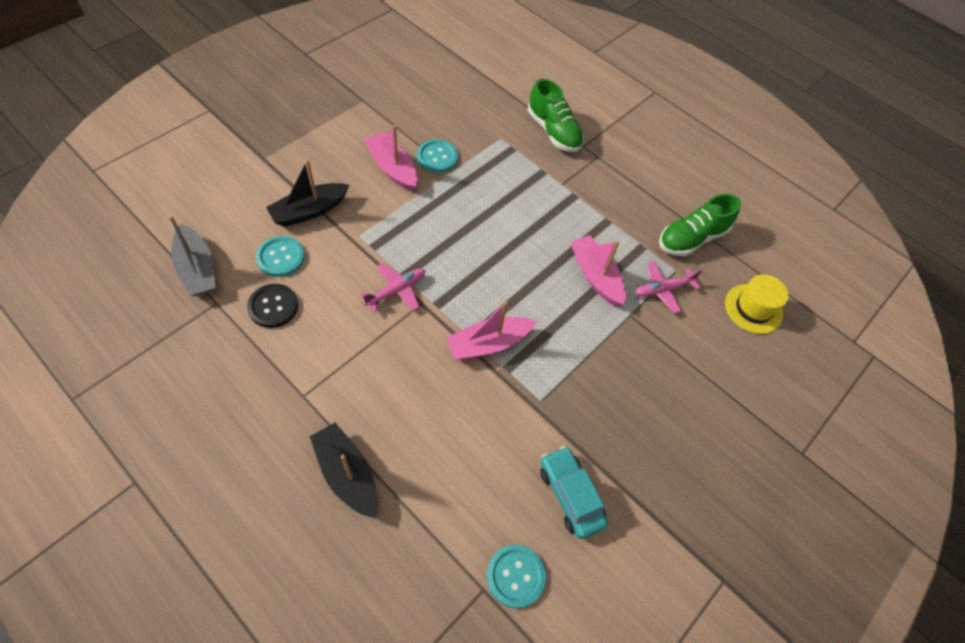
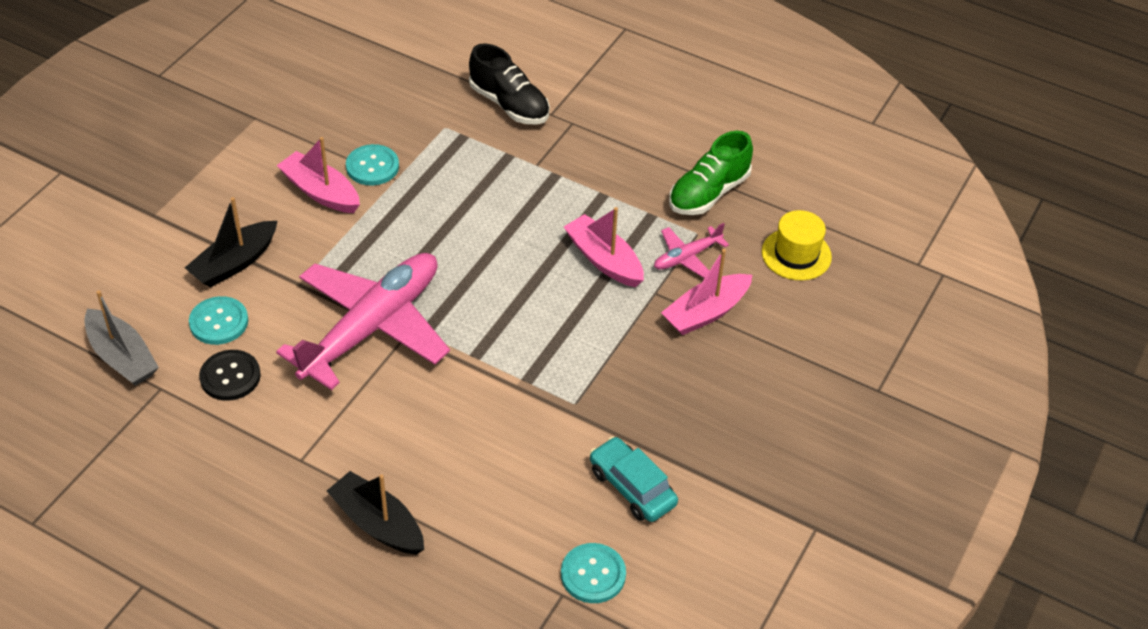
camera: 10 degrees left, 10 degrees down
pink plane [360,263,425,313] -> pink plane [276,253,450,390], size x2.28
pink boat [446,301,537,360] -> pink boat moved to [661,249,752,335]
green shoe [528,78,584,152] -> black shoe [469,43,550,125]

